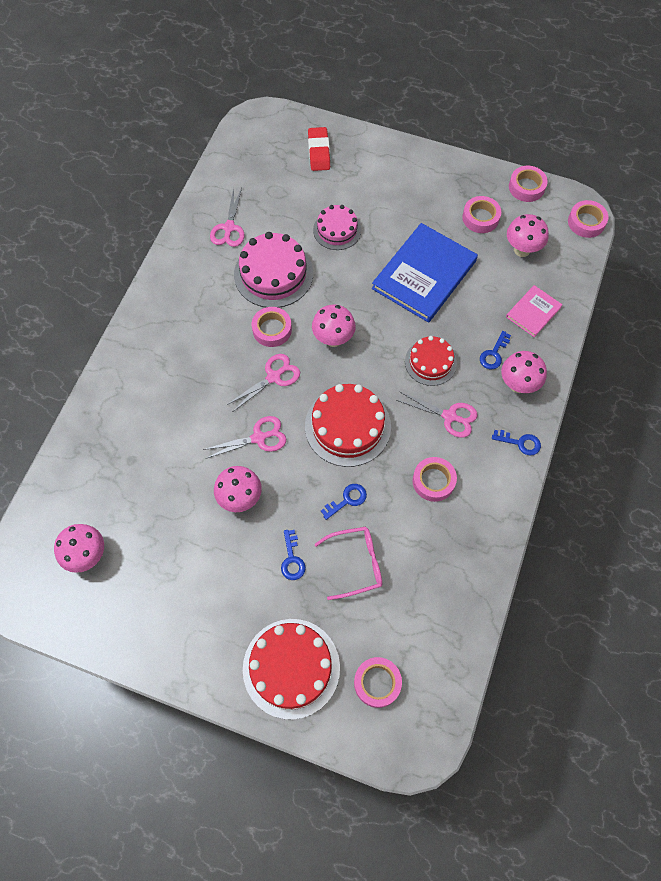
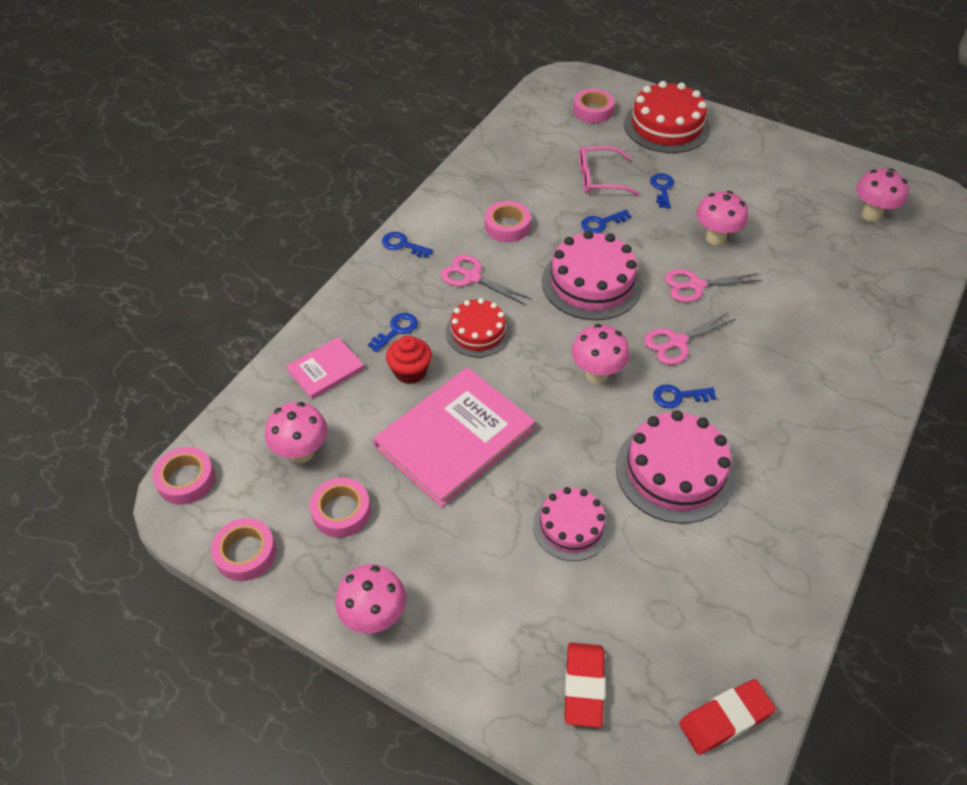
camera: 170 degrees left, 15 degrees down
pink scissors [210,188,245,247] -> none
pink tape [252,307,292,347] -> blue key [653,384,716,408]
red cake [305,384,391,467] -> pink cake [542,230,643,320]
blue book [372,223,478,323] -> pink book [373,367,535,507]
pink mushroom [501,351,547,393] -> pink mushroom moved to [335,564,406,634]
none -> red cupcake [386,335,432,384]
none -> red eraser [679,679,776,755]

